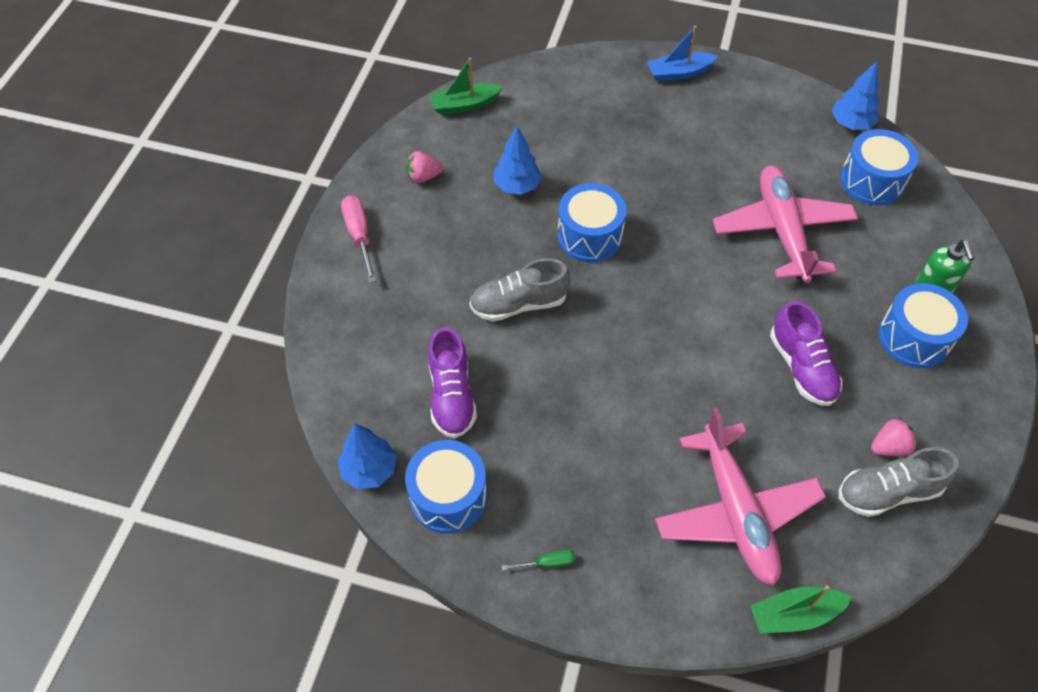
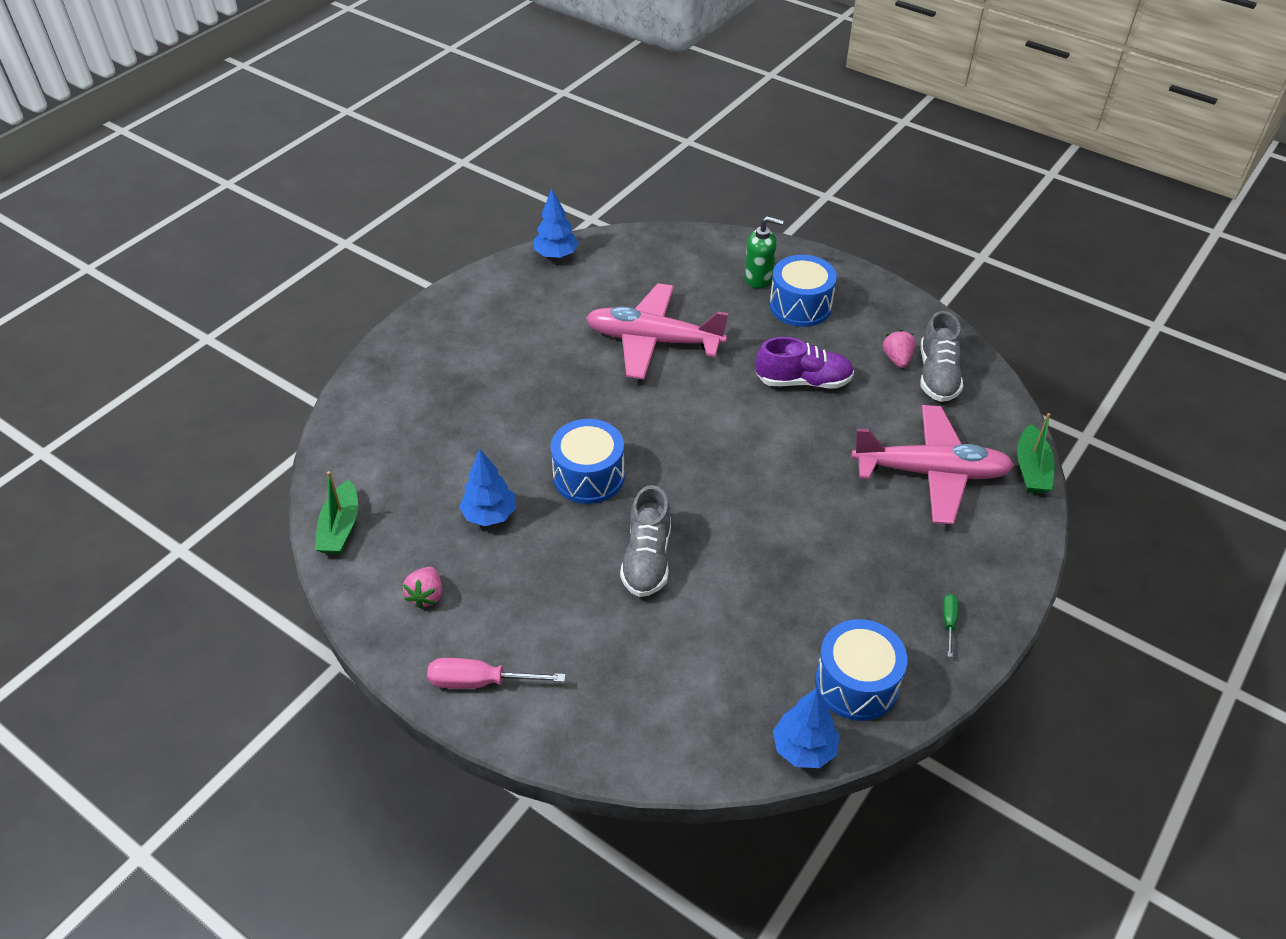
camera: 70 degrees left, 10 degrees down
purple shoe [428,327,477,438] -> none
blue boat [647,25,718,82] -> none
blue drum [840,129,918,205] -> none

